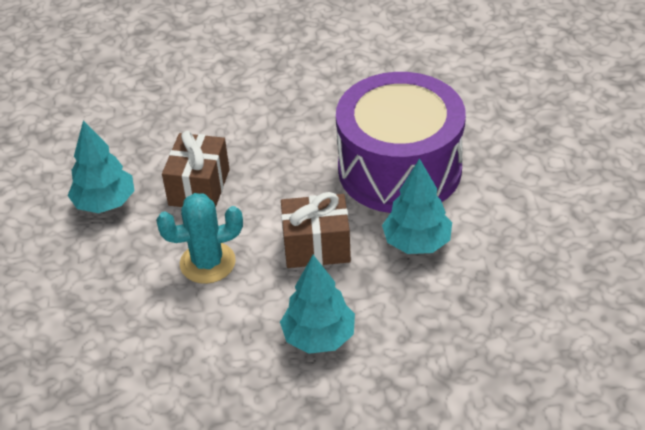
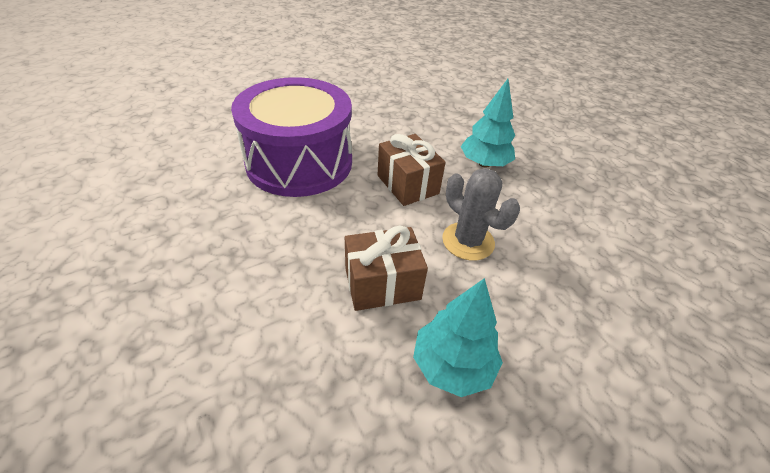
camera: 120 degrees left, 0 degrees up
turquoise cactus [156,193,243,284] -> grey cactus [442,168,520,261]
turquoise tree [382,158,452,254] -> none

